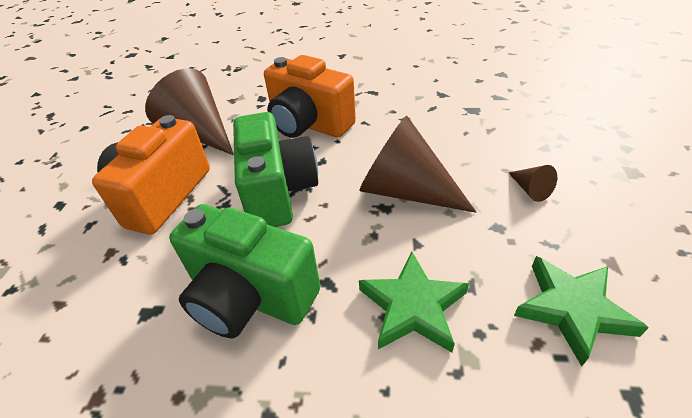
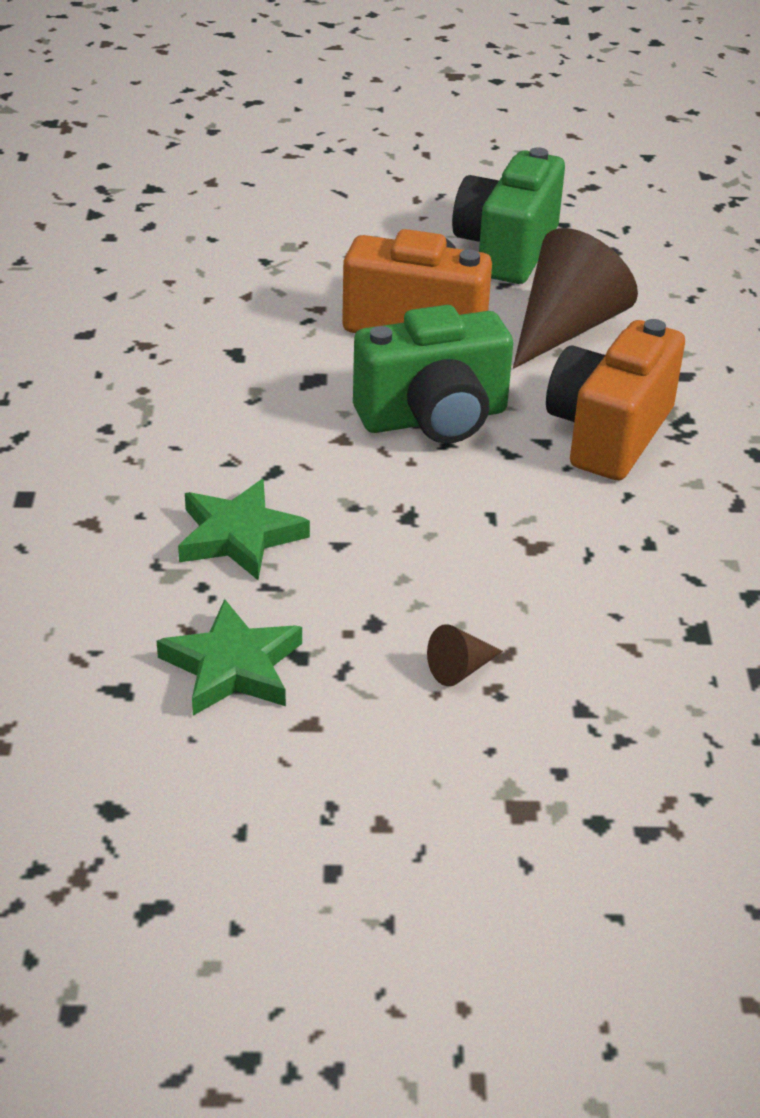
camera: 80 degrees right, 5 degrees down
green camera [169,204,320,338] -> green camera moved to [452,147,565,284]
brown cone [359,115,476,213] -> none

